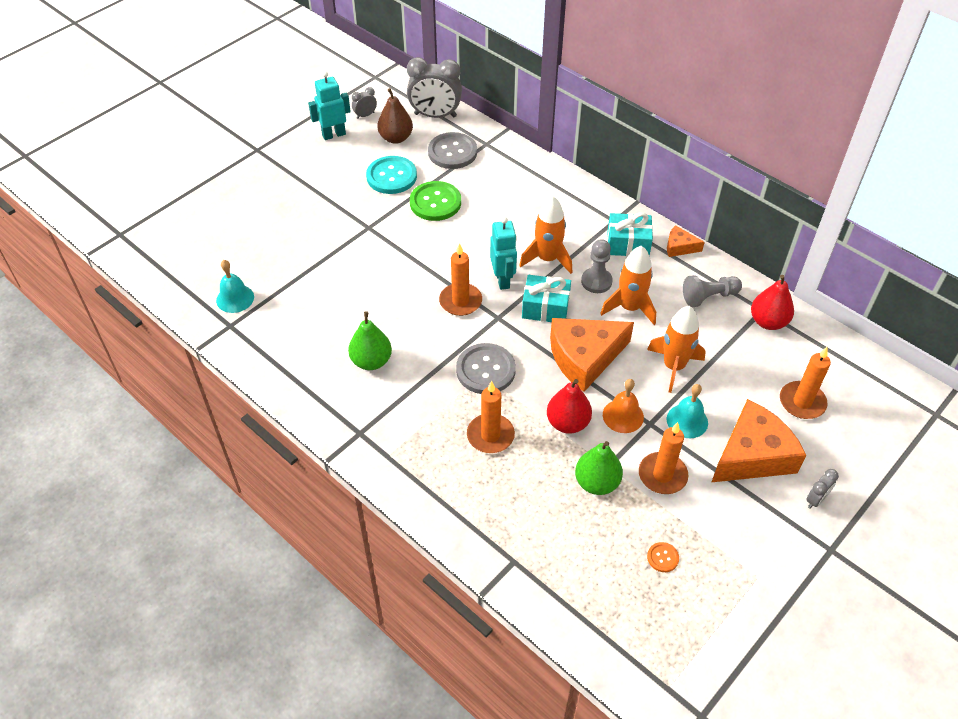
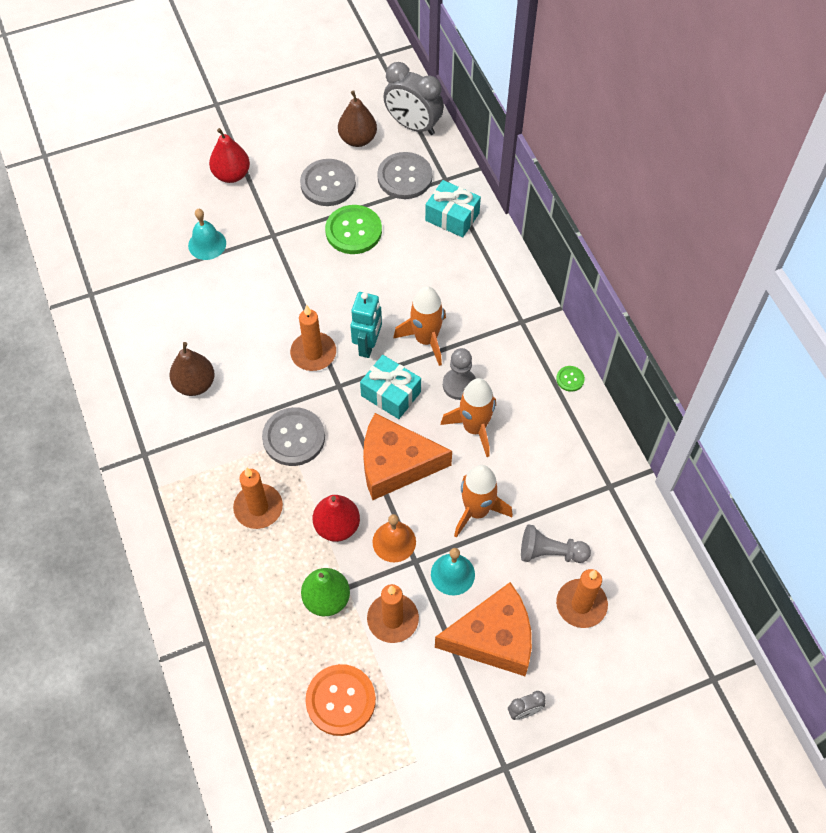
camera: 25 degrees right, 10 degrees up
turquoise bell [216,260,254,313] -> turquoise bell moved to [188,209,226,260]
turquoise robot [308,71,351,140] -> none
green pear [348,312,392,370] -> brown pear [169,342,215,396]
grey clock [352,87,377,119] -> none
turquoise button [366,156,417,194] -> grey button [300,159,356,206]
turquoise gift [607,212,653,256] -> turquoise gift moved to [425,180,481,237]
orange button [647,542,679,572] -> orange button [305,664,376,736], size x2.17
orange cheese [667,225,705,257] -> green button [556,366,585,392]
grey pawn [683,275,742,307] -> grey pawn moved to [521,524,591,563]
red pear [751,275,794,330] -> red pear moved to [209,128,250,183]

